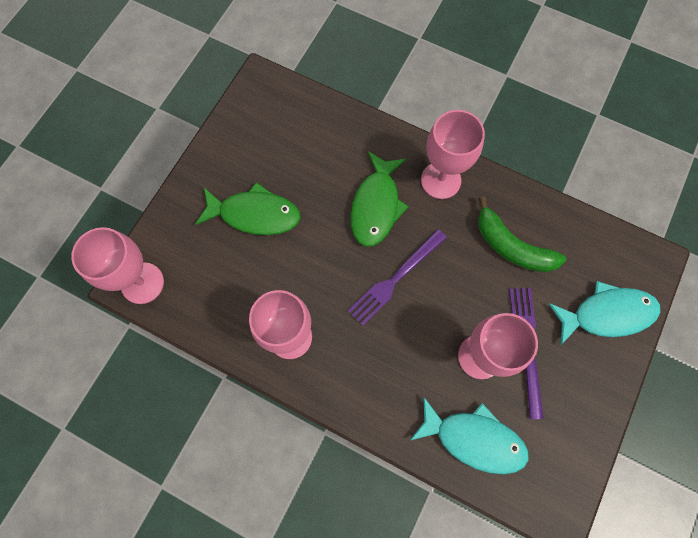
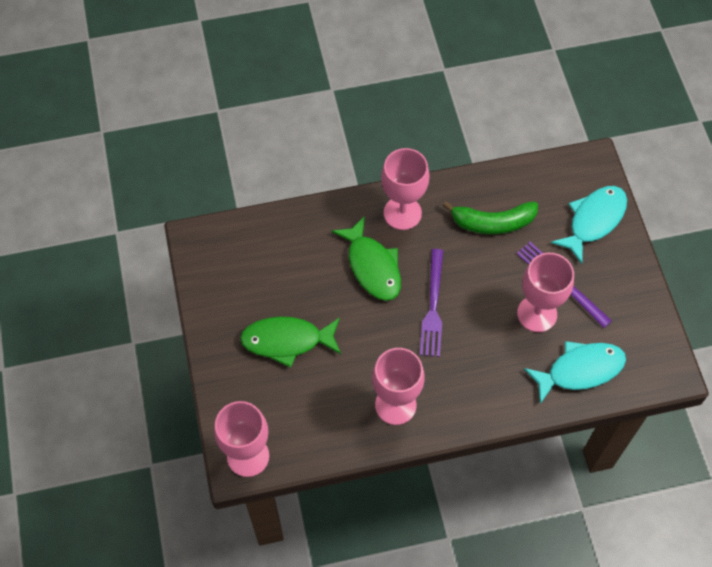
camera: 40 degrees left, 10 degrees down
green fish [195,182,301,235] -> green fish turned 150 degrees counterclockwise [240,317,341,368]

